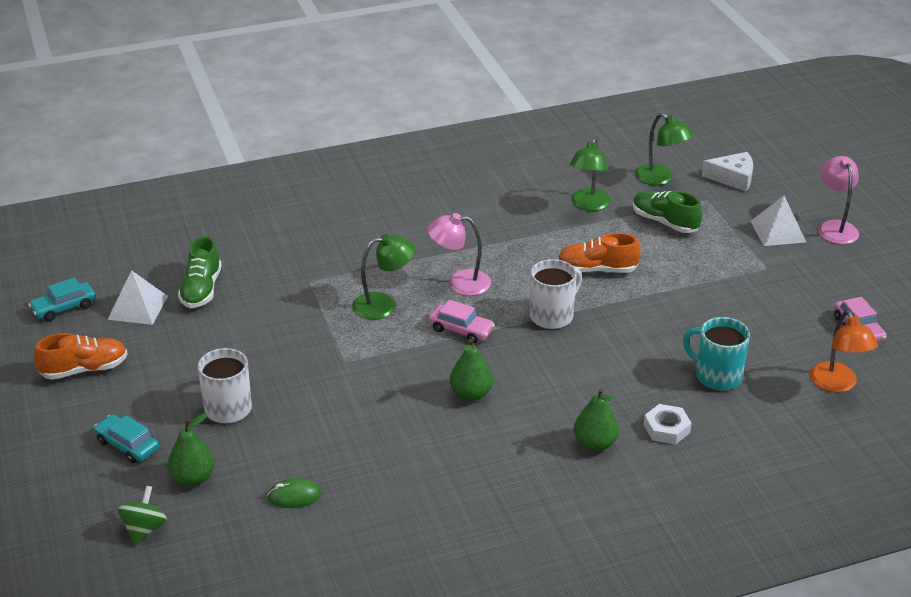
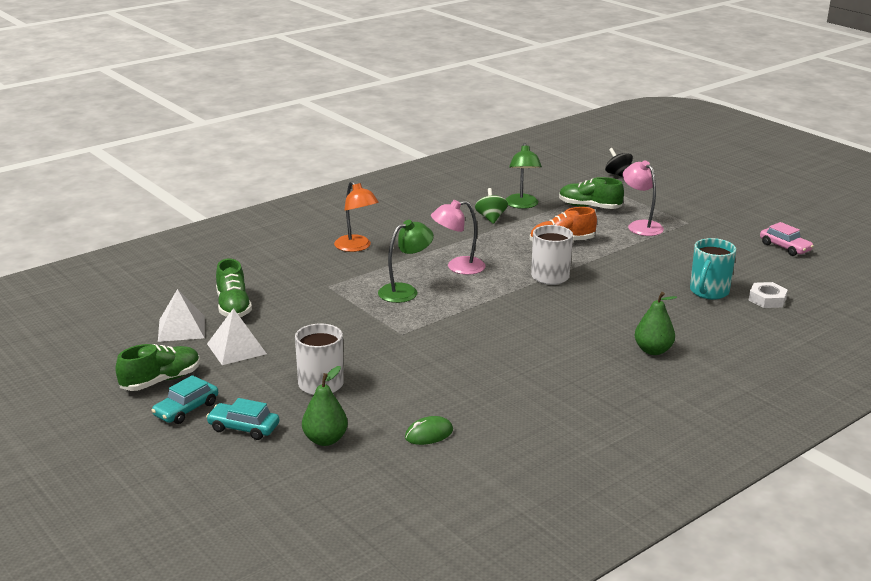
camera: 20 degrees left, 10 degrees down
turquoise car [28,277,96,321] -> turquoise car moved to [151,375,218,424]
orange shoe [34,333,128,380] -> green shoe [115,344,200,391]
green spinning top [117,486,167,546] -> green spinning top moved to [475,188,508,224]
pink car [429,300,495,343] -> none
green pear [450,339,493,401] -> none
green lamp [635,113,693,185] -> none
white nut [644,404,692,444] -> white nut moved to [749,282,788,308]
turquoise mug [683,317,750,390] -> turquoise mug turned 75 degrees counterclockwise [690,238,736,299]
white cheese [702,152,753,192] -> black spinning top [605,148,633,177]
white pyramid [751,196,806,246] -> white pyramid moved to [207,308,267,365]
orange lamp [810,310,878,392] -> orange lamp moved to [334,181,379,252]
pink lamp [818,156,859,244] -> pink lamp moved to [623,160,664,236]

